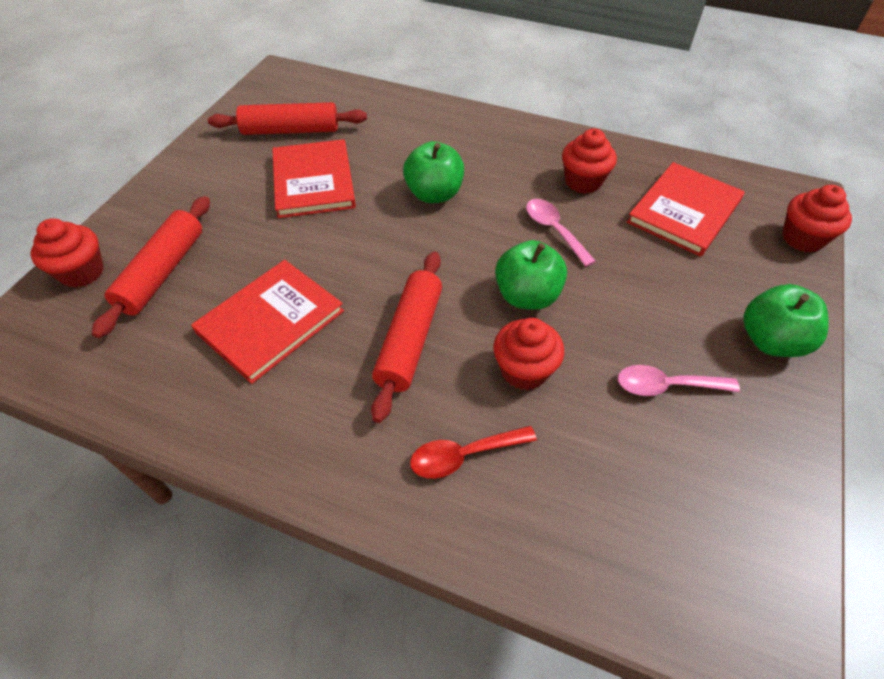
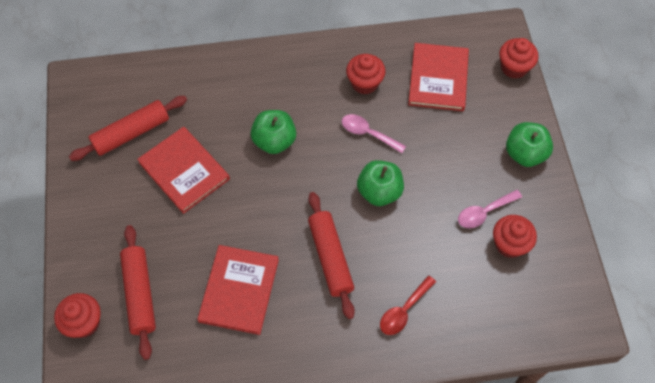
camera: 30 degrees left, 10 degrees up
red cupcake [493,318,564,390] -> red cupcake moved to [493,215,537,258]

